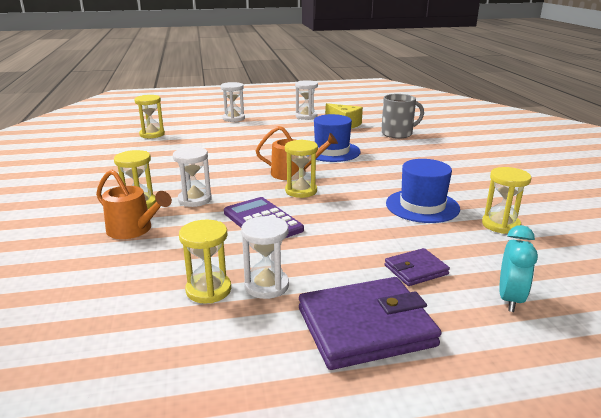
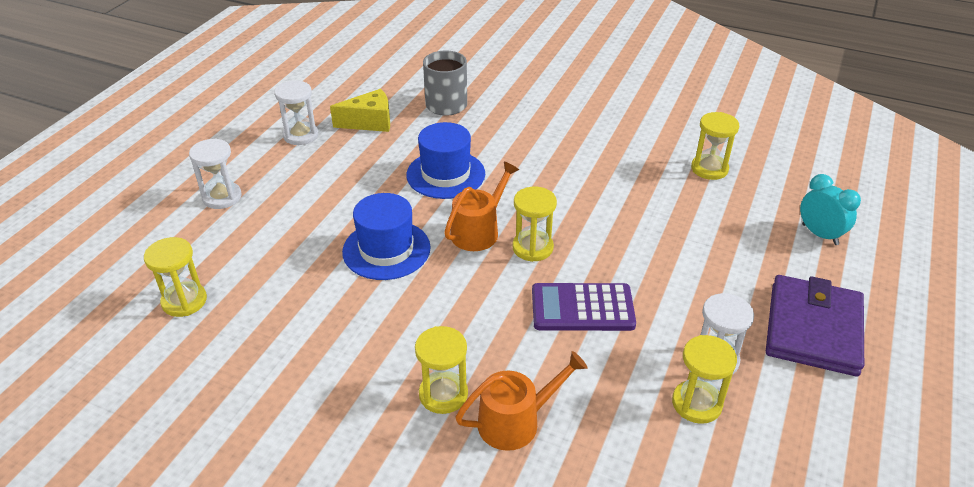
camera: 55 degrees left, 15 degrees up
white hourglass [173,147,212,207] -> none
purple wallet [385,248,450,286] -> none
blue hat [386,159,460,223] -> blue hat moved to [342,193,431,280]

